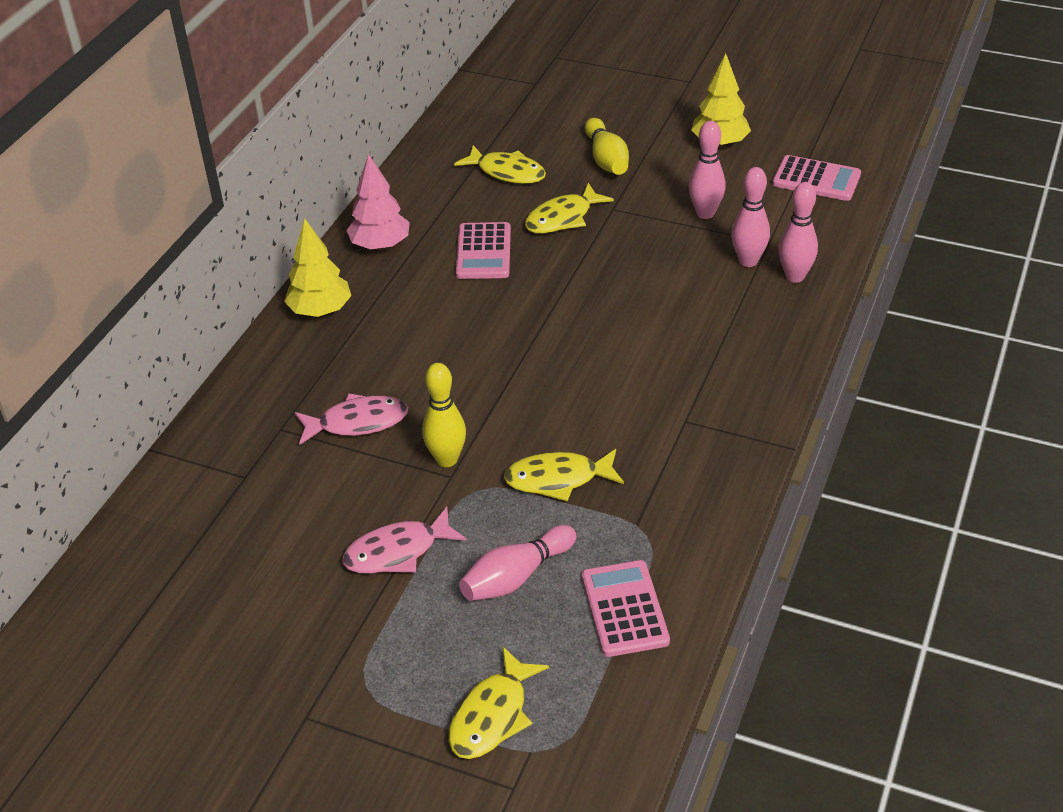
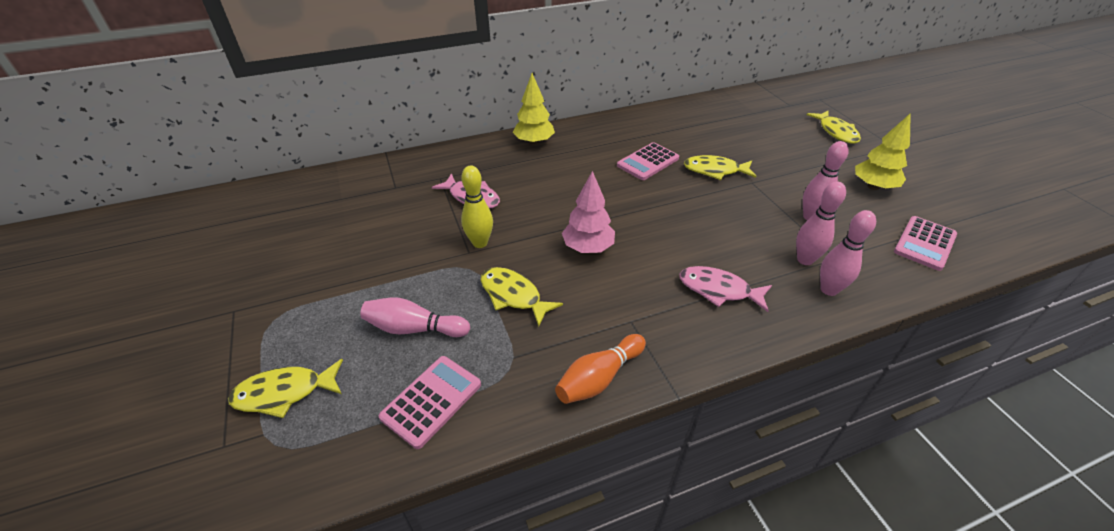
camera: 45 degrees right, 0 degrees up
pink fish [342,507,467,574] -> pink fish moved to [679,266,772,312]
pink tree [346,154,410,250] -> pink tree moved to [562,171,615,253]
yellow fish [454,145,546,184] -> yellow fish moved to [807,111,861,144]
yellow bowling pin [585,118,629,175] -> none
pink calculator [772,155,861,201] -> pink calculator turned 60 degrees clockwise [894,216,957,271]
none -> orange bowling pin [555,334,646,404]

